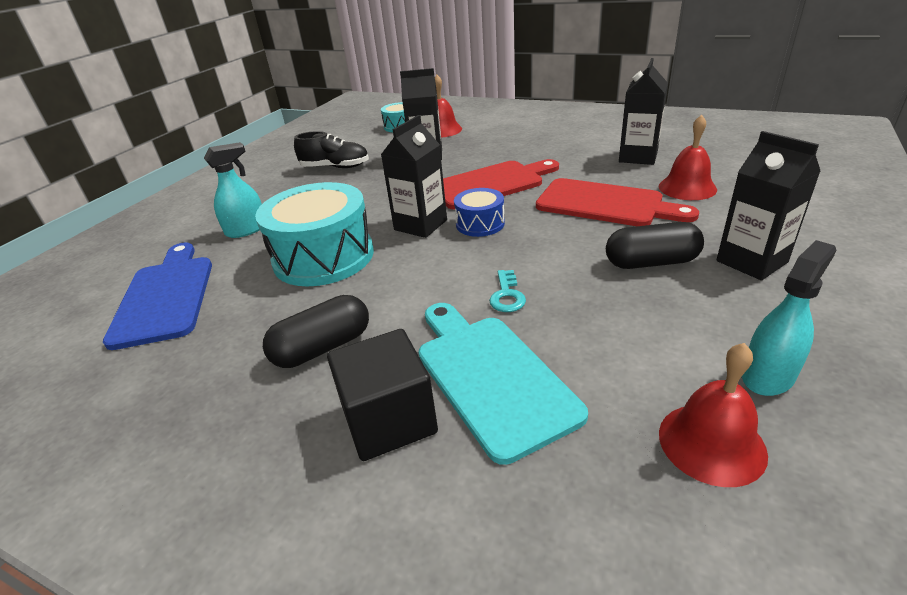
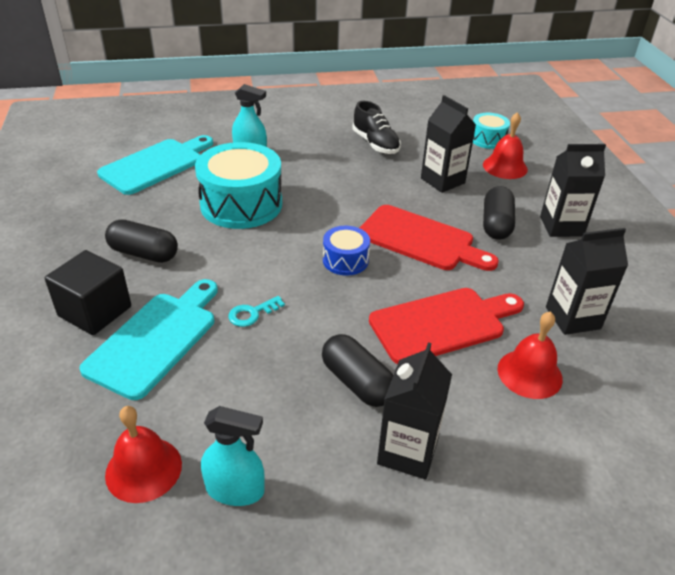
camera: 50 degrees right, 5 degrees up
blue cutting board [103,242,212,350] -> turquoise cutting board [97,135,213,195]
black carton [381,115,447,238] -> black carton moved to [540,144,606,237]
red cutting board [536,178,699,226] -> red cutting board turned 105 degrees counterclockwise [369,288,524,364]
none -> black capsule [483,186,515,240]

